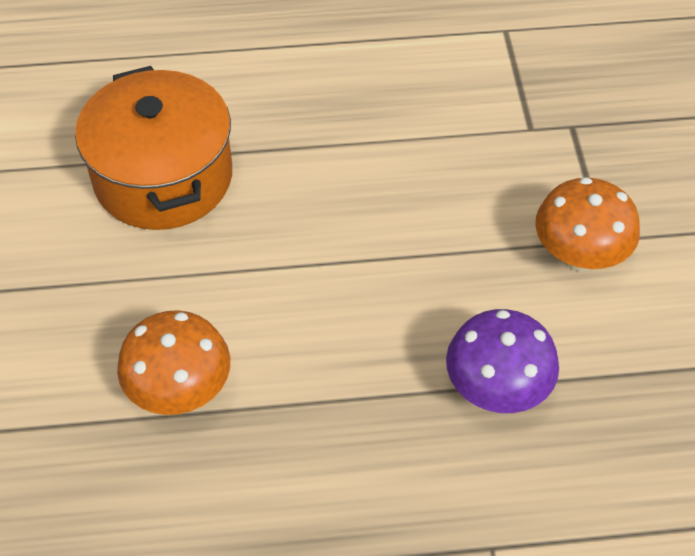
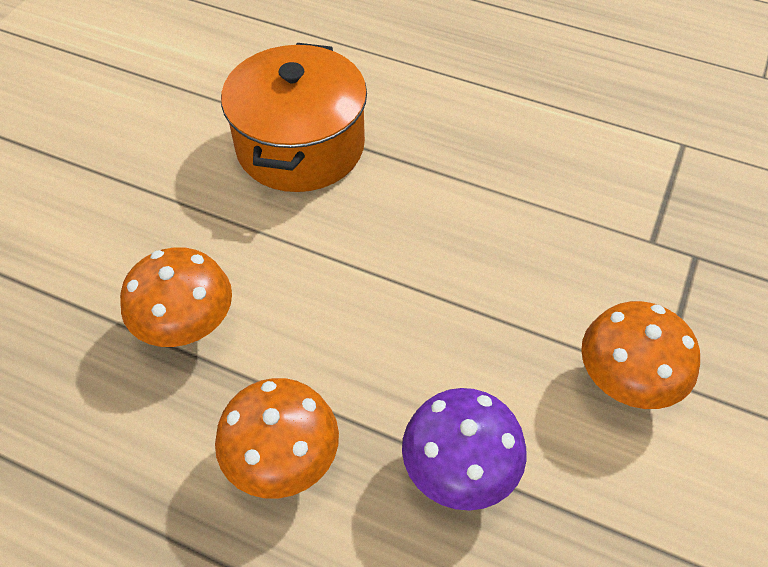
camera: 30 degrees right, 0 degrees up
none -> orange mushroom [215,378,339,499]

